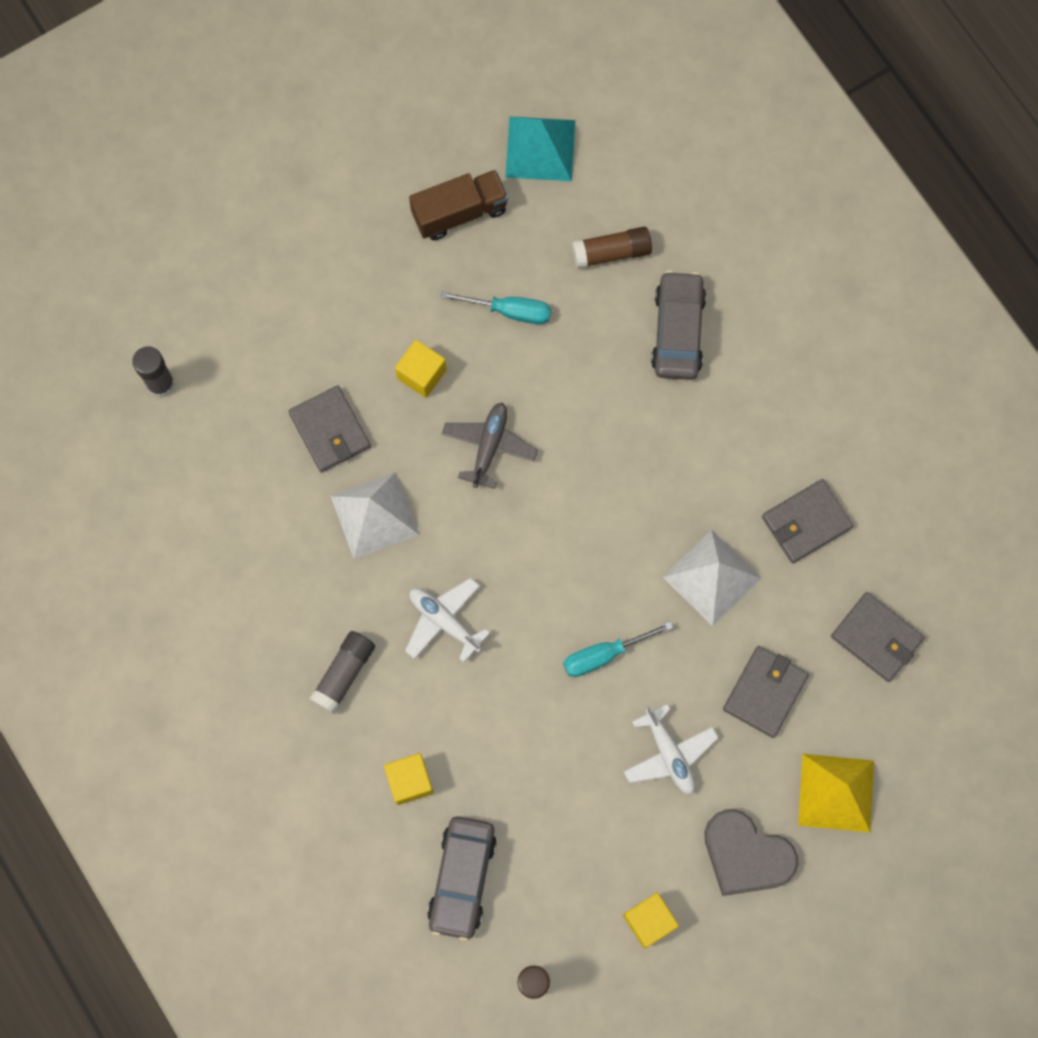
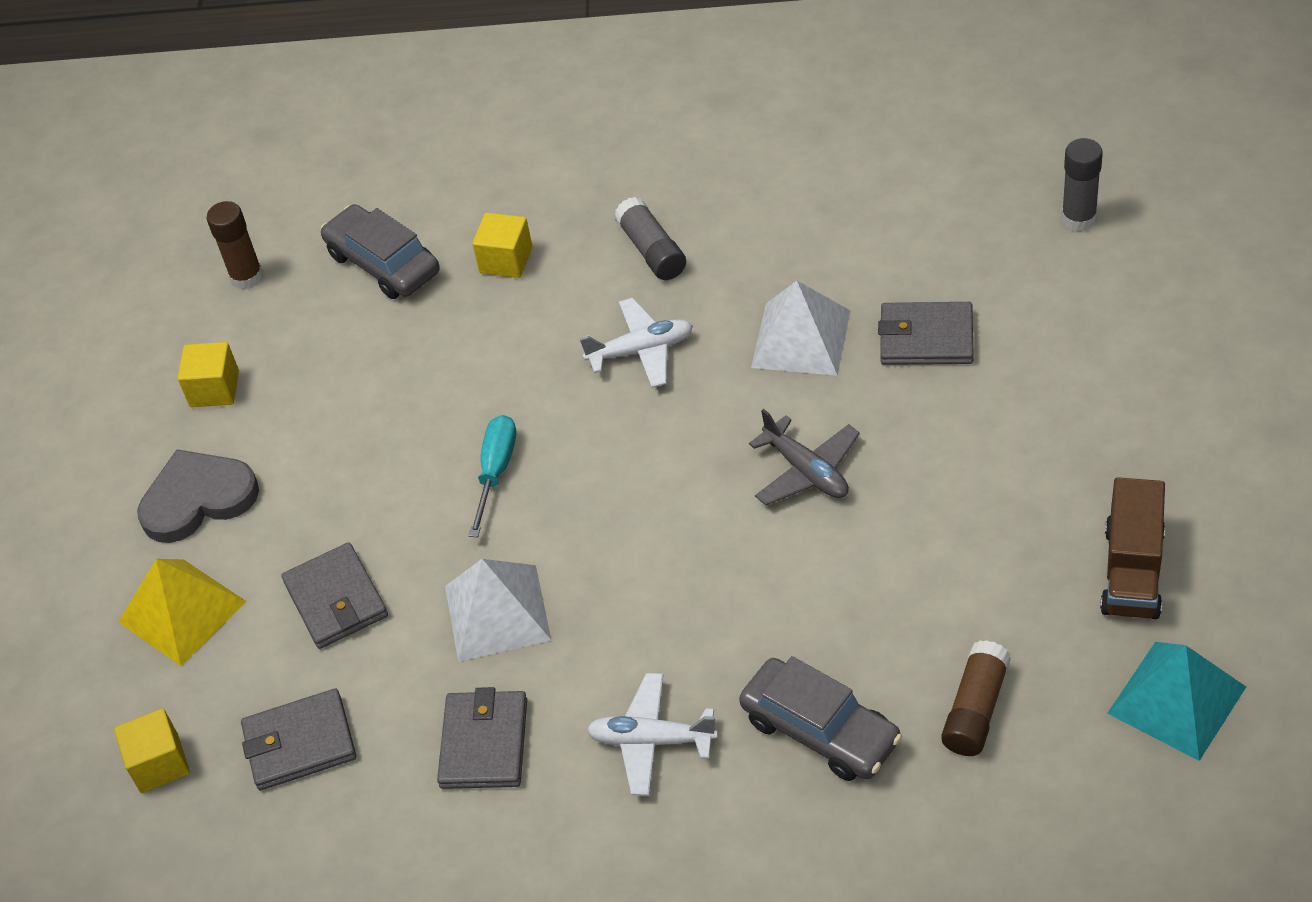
camera: 130 degrees right, 25 degrees down
yellow cube [395,340,446,398] -> yellow cube moved to [114,708,190,793]
turquoise screwdriver [441,291,551,324] -> none
white plane [624,704,719,794] -> white plane moved to [587,673,718,796]

